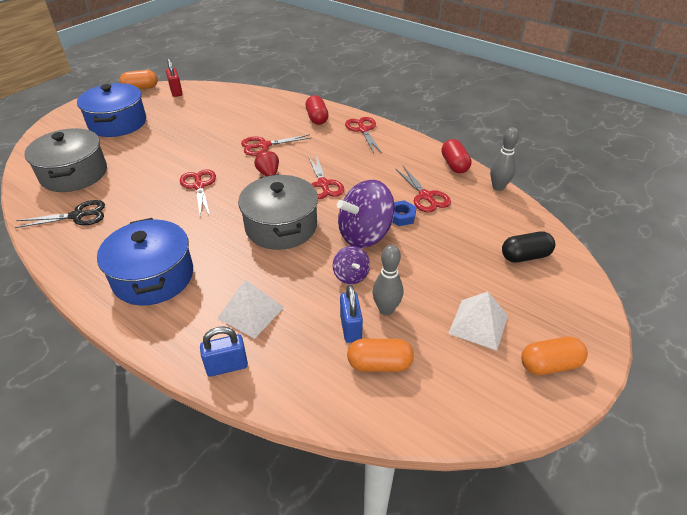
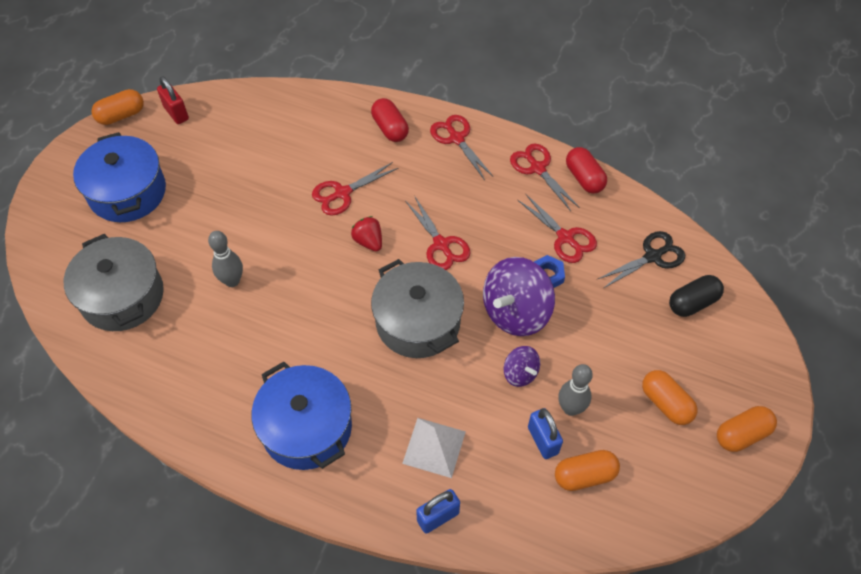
camera: 15 degrees left, 15 degrees up
black scissors [15,200,105,228] -> black scissors moved to [598,231,685,288]
red scissors [180,169,216,217] -> red scissors moved to [510,144,579,211]
white pyramid [448,291,508,351] -> orange capsule [642,370,698,425]
grey bowling pin [490,127,519,191] -> grey bowling pin moved to [208,231,243,287]

